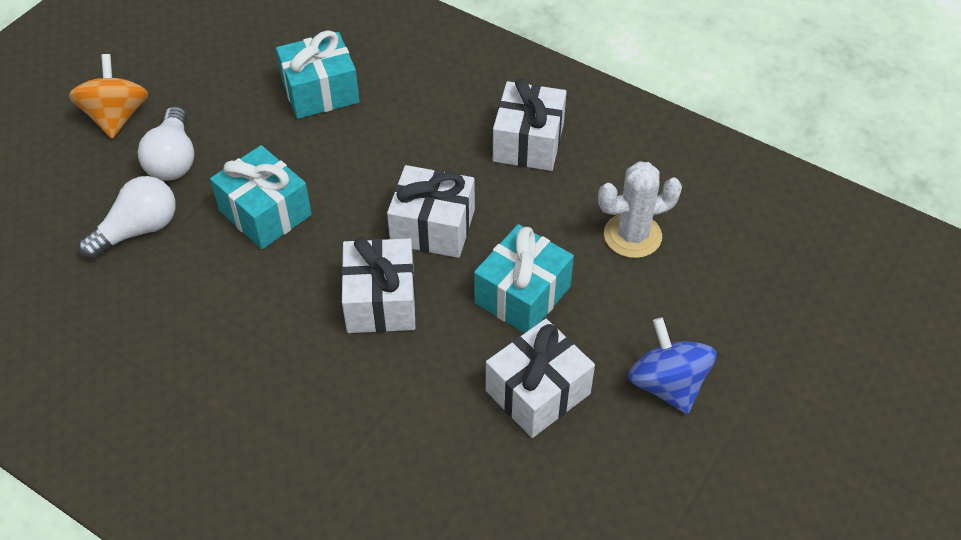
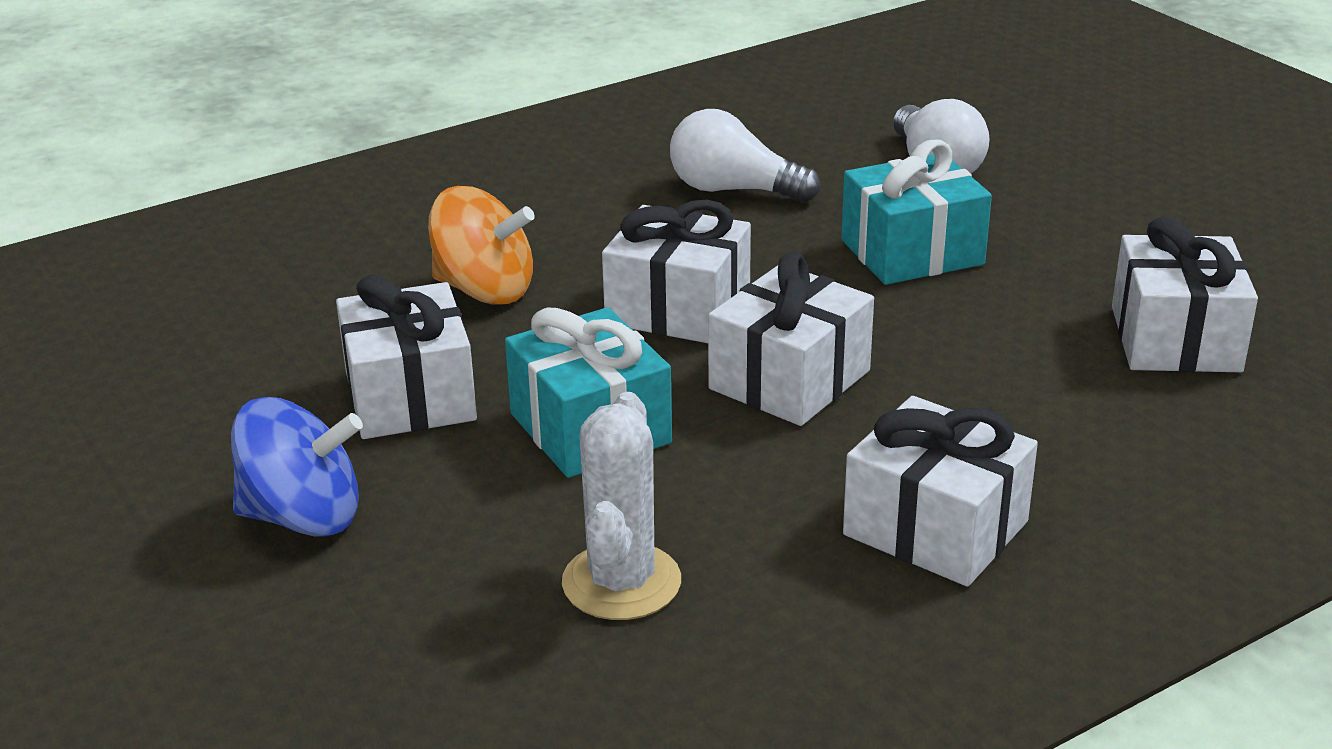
camera: 115 degrees right, 20 degrees down
orange spinning top [69,54,148,139] -> orange spinning top moved to [428,186,535,305]
white light bulb [137,106,194,181] -> white light bulb moved to [670,109,820,202]
turquoise gift [276,30,360,119] -> white gift [1112,216,1258,372]

